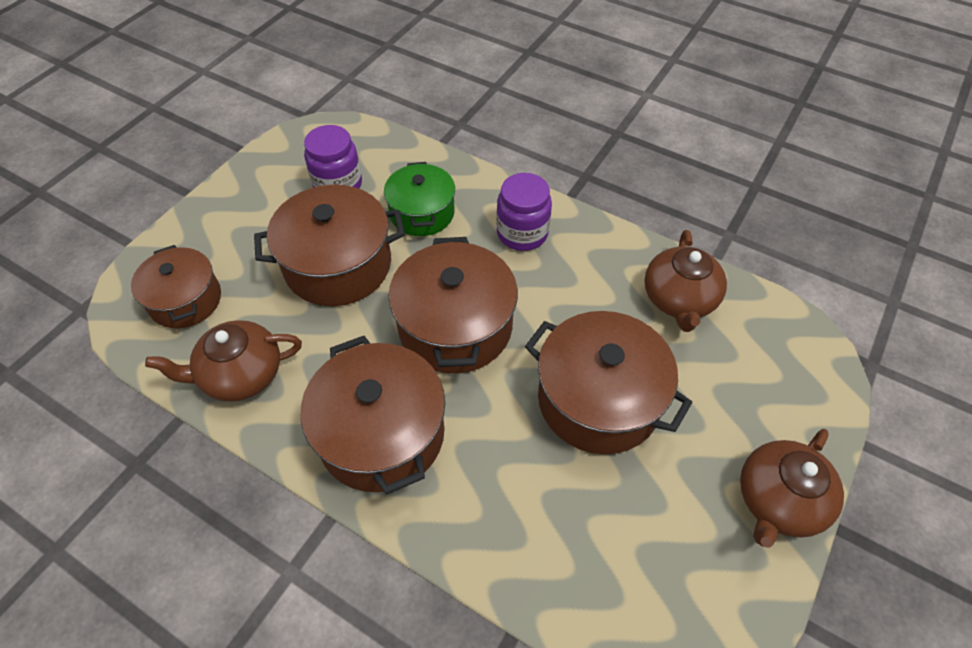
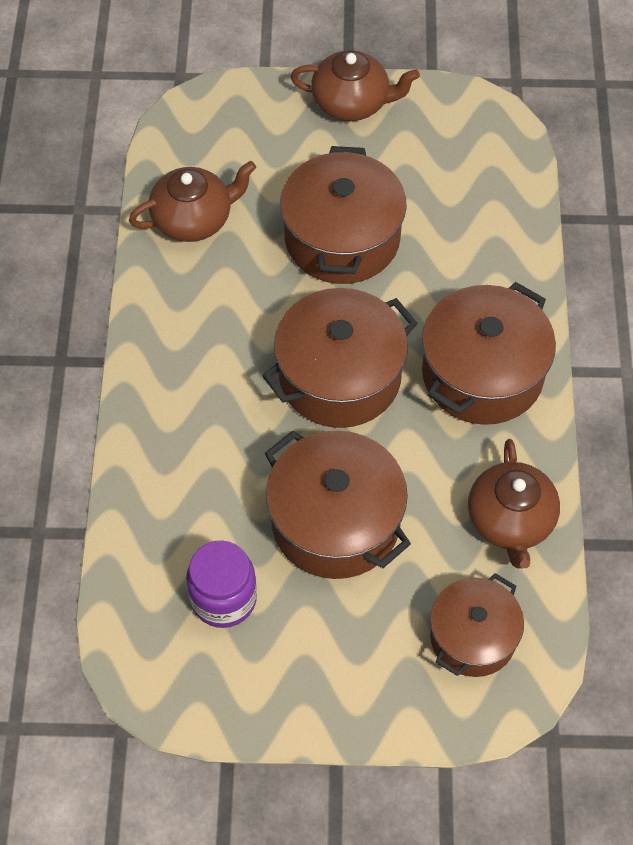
camera: 120 degrees left, 5 degrees up
brown teapot [145,320,302,402] -> brown teapot turned 45 degrees clockwise [468,439,560,569]
green pot [384,162,455,236] -> none
purple jar [496,173,552,251] -> none

